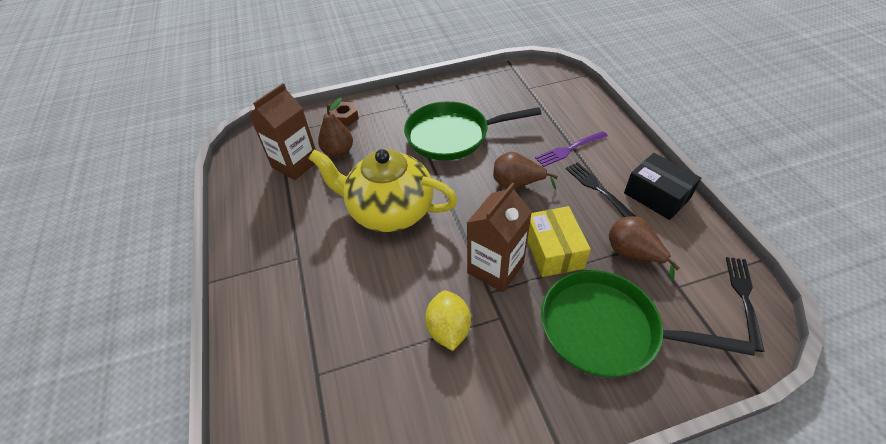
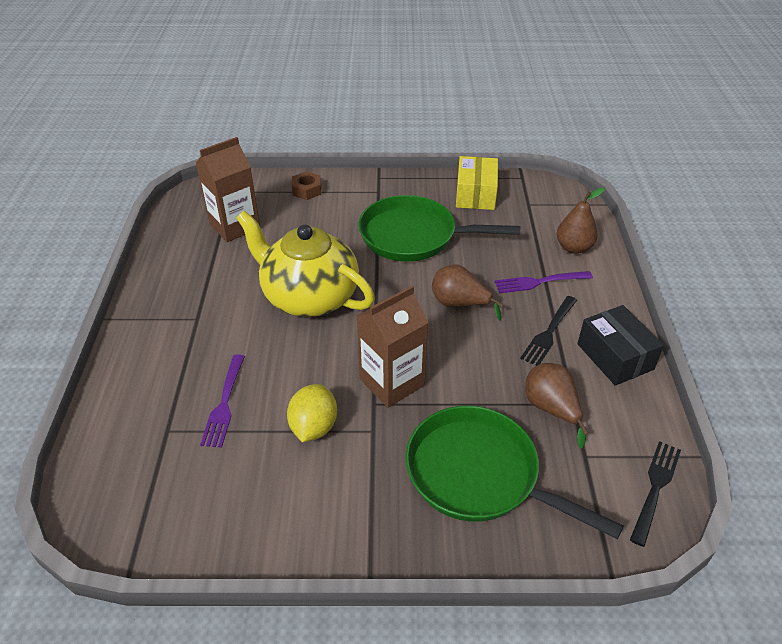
camera: 15 degrees right, 5 degrees down
brown pear [318,98,353,158] -> brown pear moved to [557,187,605,254]
yellow box [527,206,591,277] -> yellow box moved to [456,156,498,210]
black fork [566,162,635,217] -> black fork turned 135 degrees counterclockwise [520,296,577,366]
none -> purple fork [200,354,245,448]

